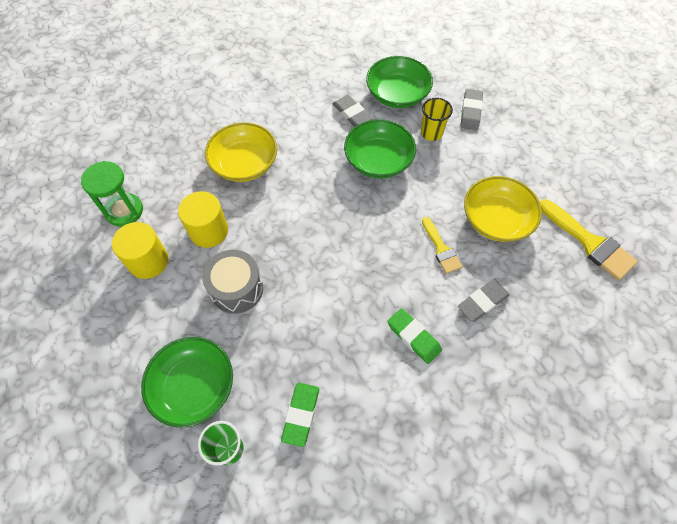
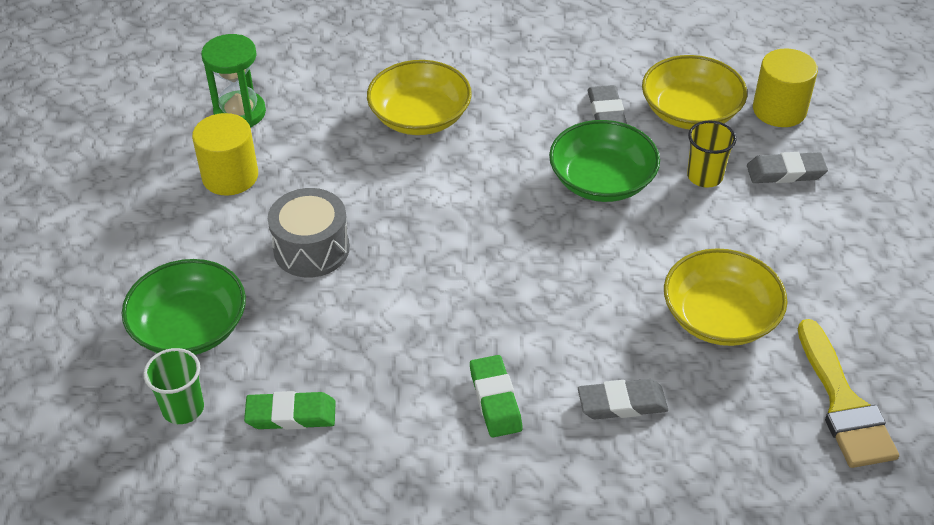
camera: 30 degrees right, 15 degrees down
yellow cylinder [178,191,228,248] -> yellow cylinder moved to [753,48,818,127]
green eraser [281,383,319,447] -> green eraser turned 45 degrees clockwise [244,391,336,430]
green bowl [366,56,433,108] -> yellow bowl [642,55,747,130]
yellow brush [422,217,463,274] -> none
grey eraser [461,89,483,130] -> grey eraser turned 45 degrees clockwise [747,152,828,183]

